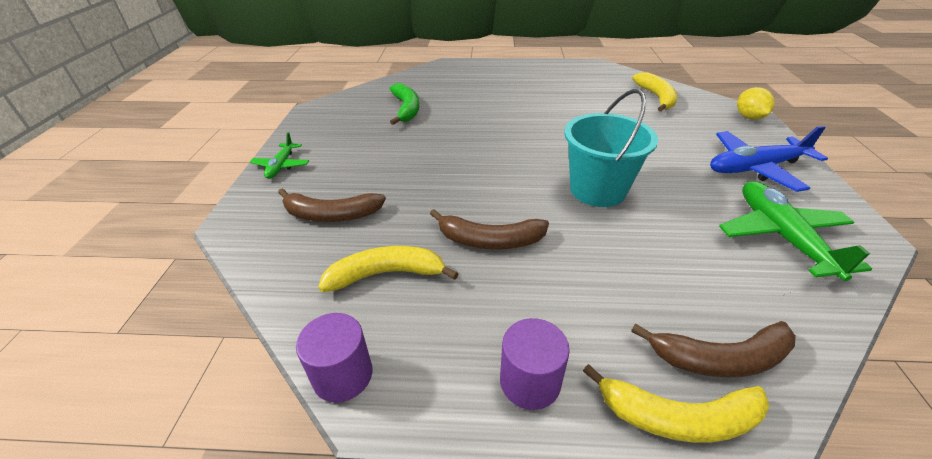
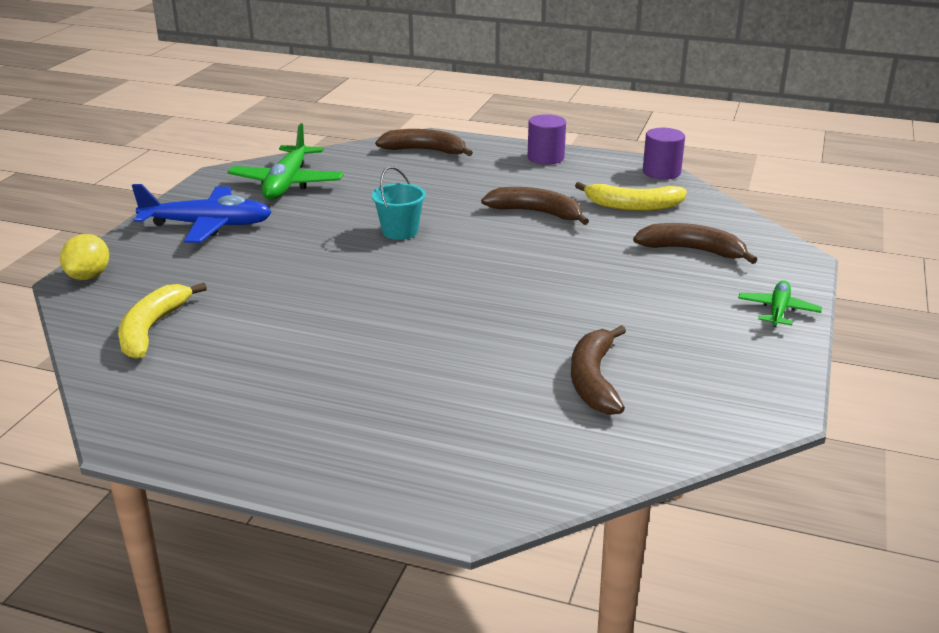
camera: 165 degrees left, 10 degrees down
green banana [389,83,419,125] -> brown banana [571,325,626,415]
turquoise bucket [564,89,658,207] -> turquoise bucket [372,167,426,240], size x0.59
yellow banana [583,364,769,443] -> none

